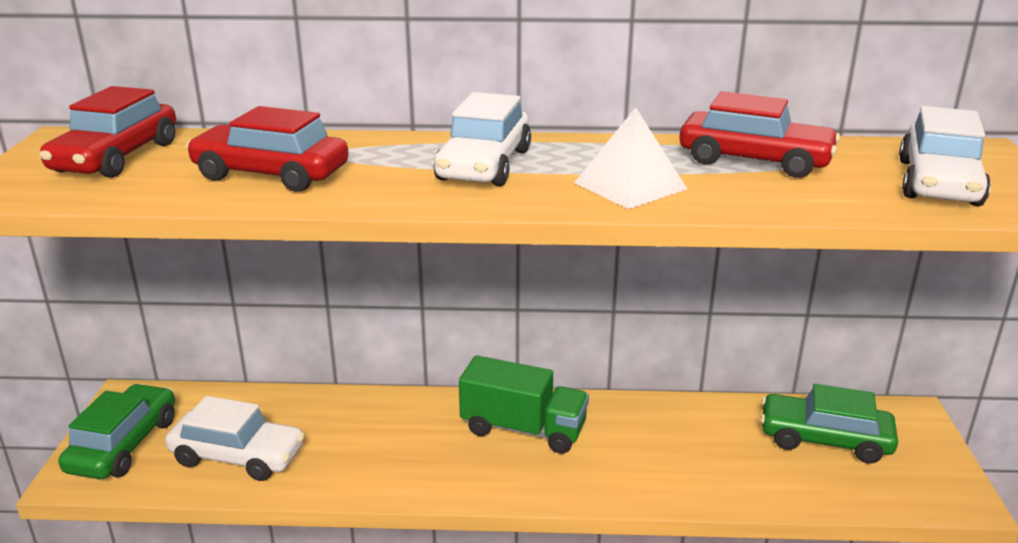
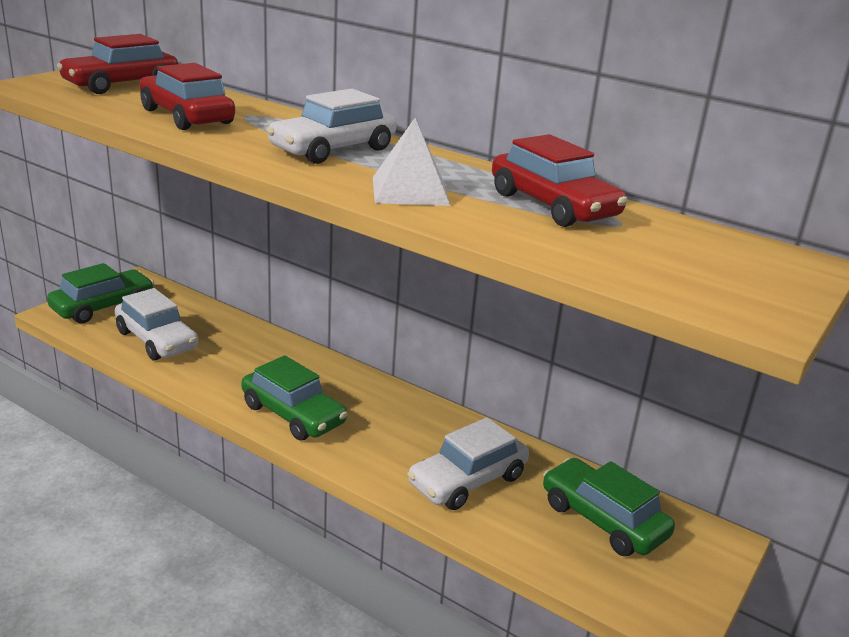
camera: 30 degrees right, 0 degrees up
green truck [459,355,589,454] -> none
white car [899,106,991,206] -> white car moved to [407,417,529,510]
none -> green car [241,355,348,441]

